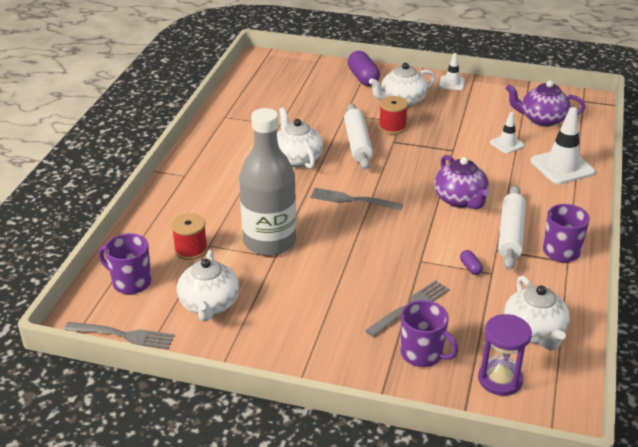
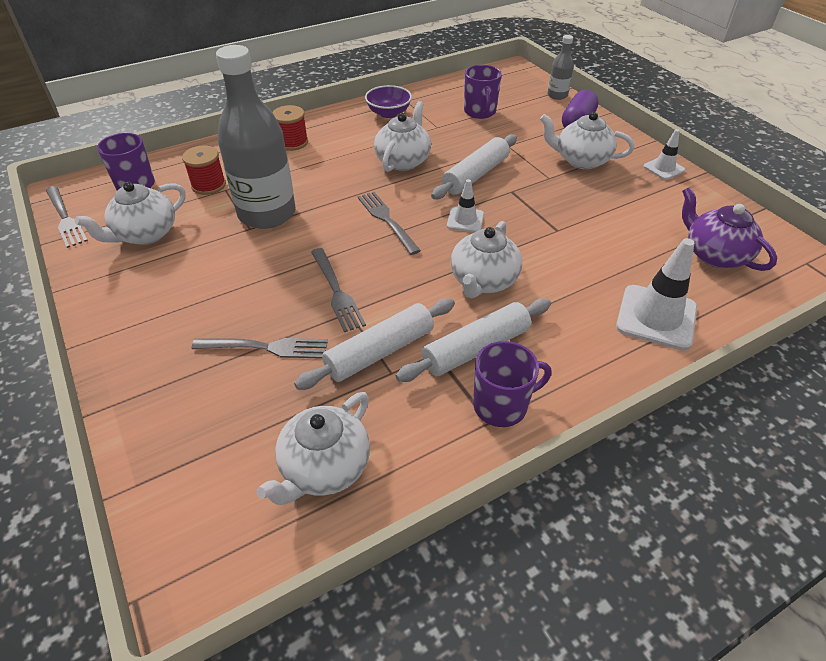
camera: 45 degrees right, 10 degrees up
red spool [379,96,408,134] -> red spool moved to [272,105,308,151]
purple mug [401,300,458,367] -> purple mug moved to [464,65,502,119]
purple teapot [434,155,489,209] -> white teapot [451,221,522,298]
purple capsule [460,250,483,275] -> white rolling pin [294,298,455,390]
purple hourglass [478,314,532,396] -> none
white traffic cone [490,112,525,154] -> white traffic cone moved to [447,179,484,232]
none -> grey fork [311,248,366,332]
none -> purple bowl [365,85,412,118]
none -> grey bottle [547,35,574,100]

